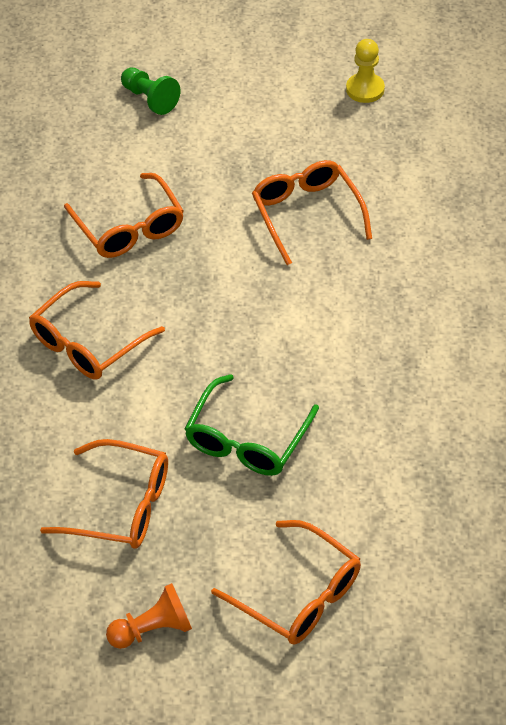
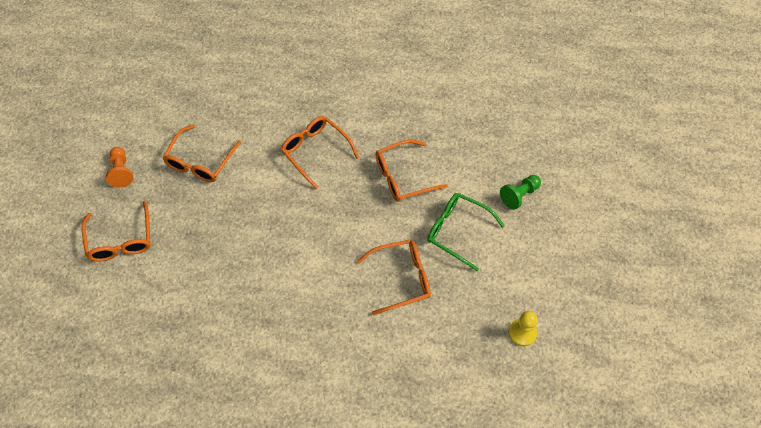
camera: 95 degrees right, 10 degrees up
green glasses [185,374,319,476] -> green glasses moved to [427,193,505,271]
orange glasses [211,520,361,645] -> orange glasses turned 60 degrees counterclockwise [82,201,151,262]

